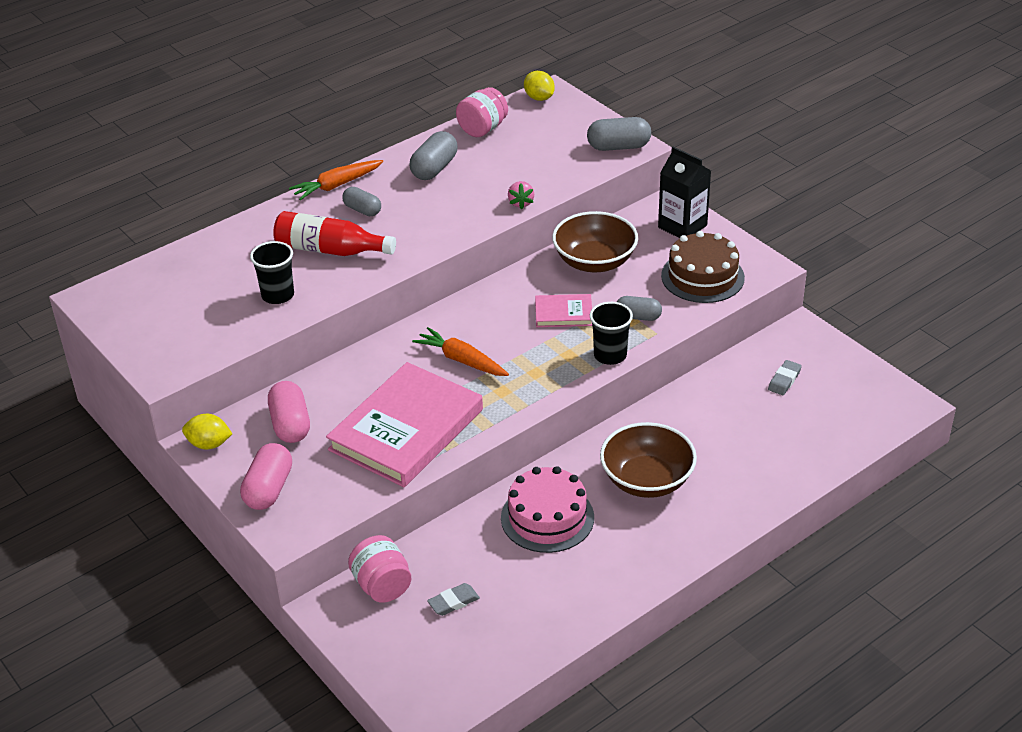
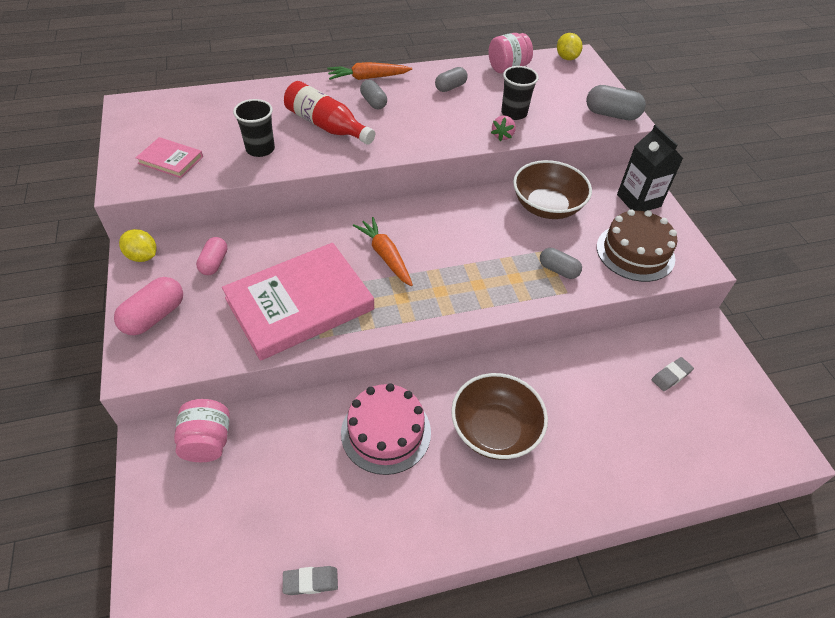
camera: 20 degrees right, 10 degrees up
pink capsule [268,381,310,443] -> pink capsule [196,237,227,275], size x0.67
grey capsule [409,131,458,180] -> grey capsule [435,67,468,92], size x0.67
grey eraser [427,583,480,616] -> grey eraser moved to [283,566,338,595]
pink book [535,294,592,327] -> pink book moved to [136,137,203,178]
black cup [590,302,633,365] -> black cup moved to [501,66,539,120]

